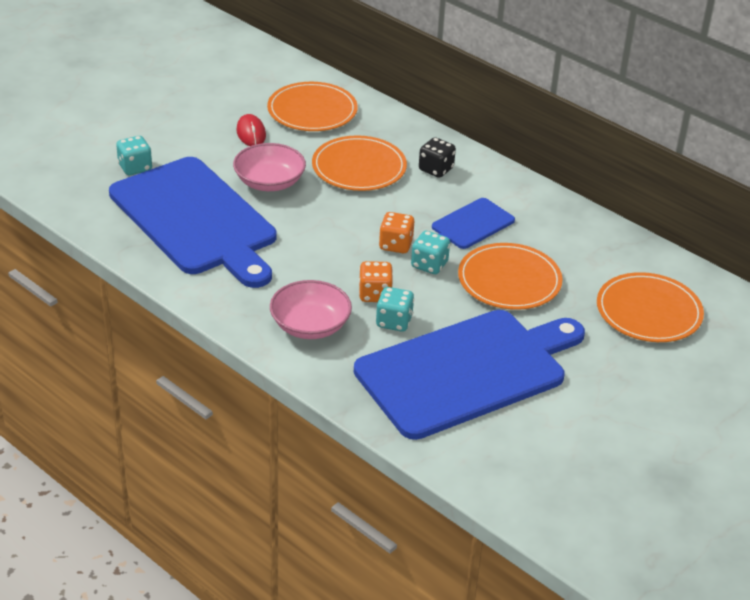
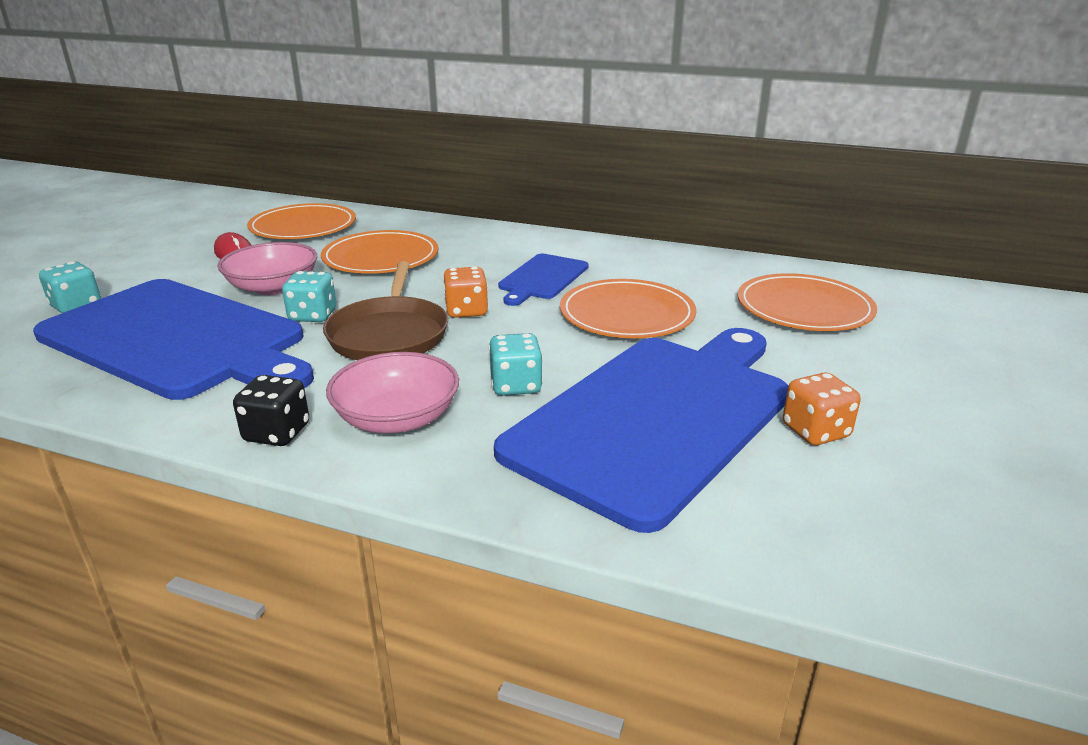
camera: 20 degrees left, 10 degrees down
orange dice [359,261,393,302] -> orange dice moved to [783,373,861,445]
turquoise dice [411,231,450,274] -> turquoise dice moved to [282,271,336,322]
black dice [419,137,456,178] -> black dice moved to [233,375,309,446]
none -> brown pan [323,261,448,360]

